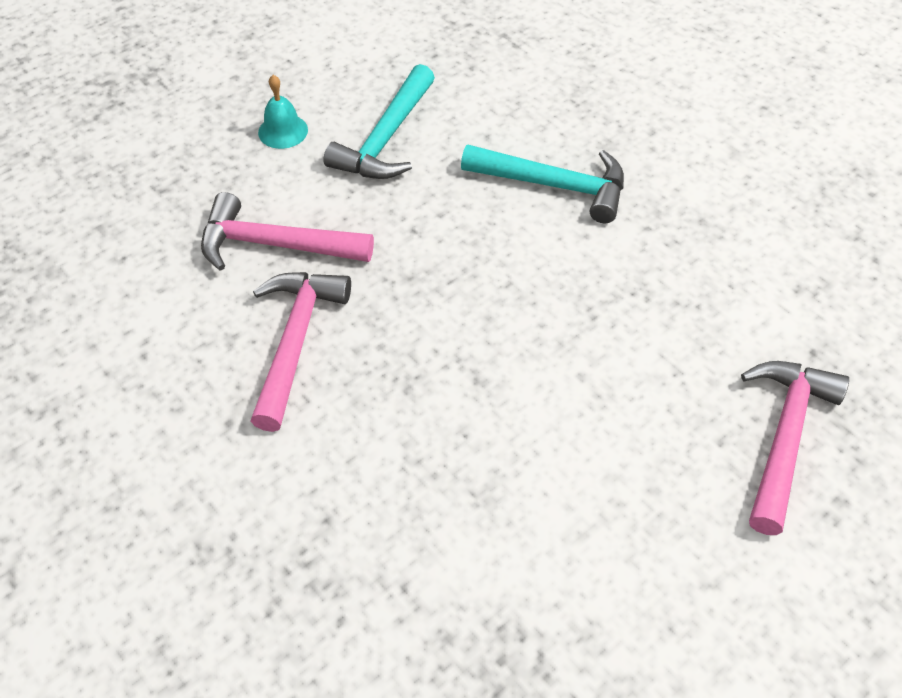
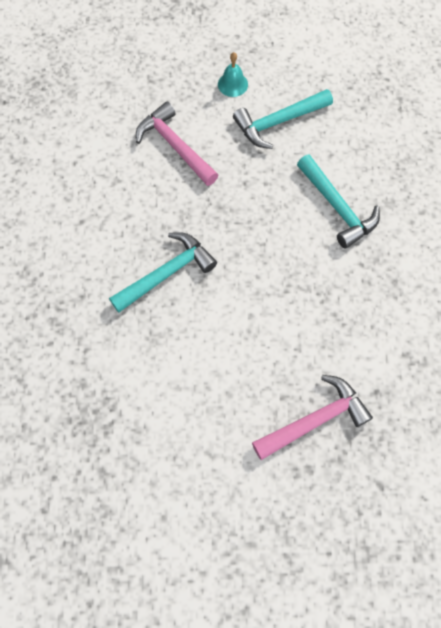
camera: 40 degrees right, 15 degrees up
pink hammer [251,272,351,432] -> none
none -> turquoise hammer [109,232,217,313]

